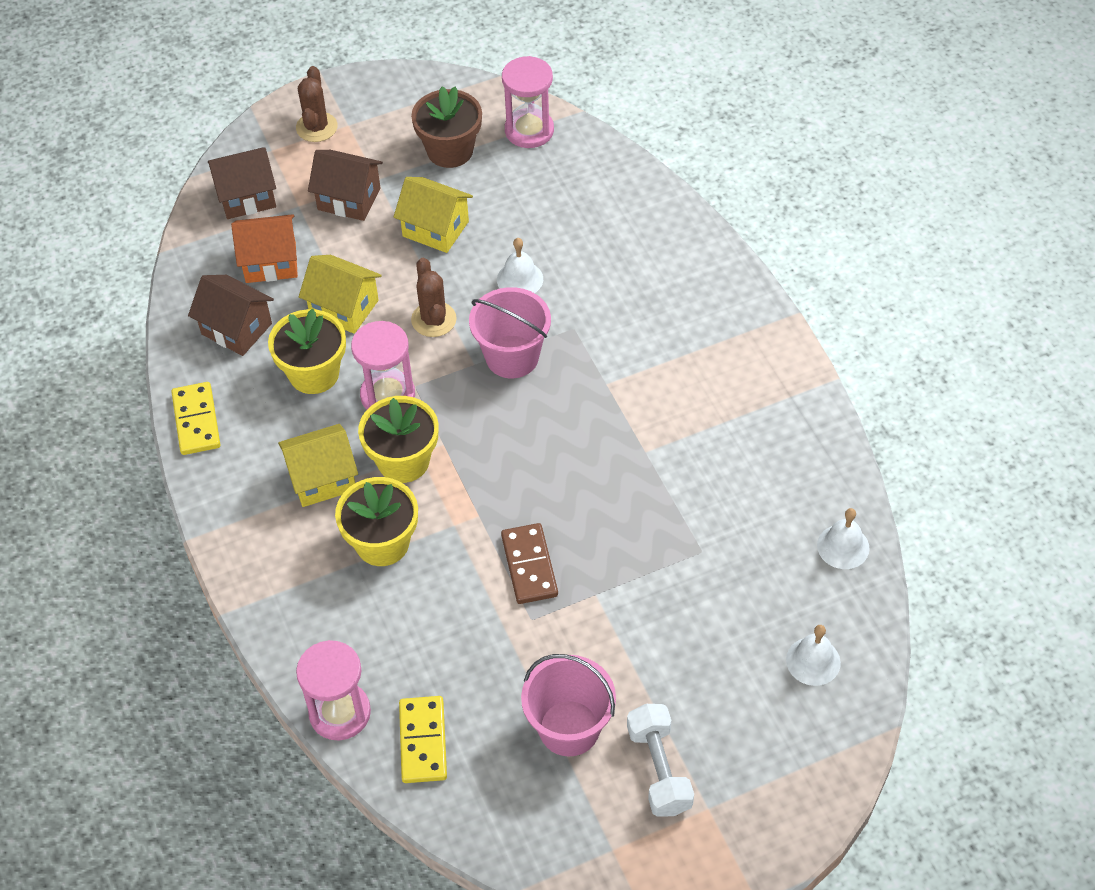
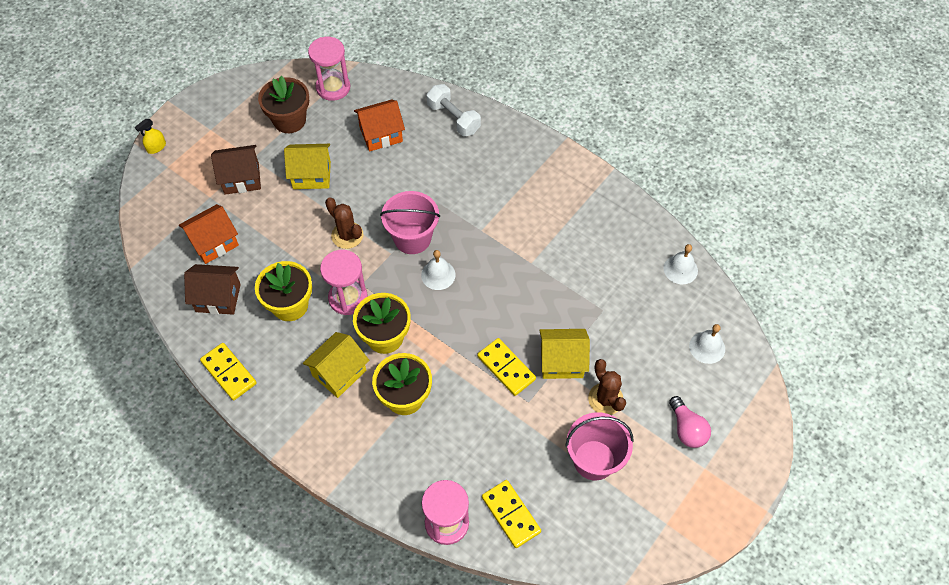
camera: 30 degrees left, 5 degrees up
brown house [208,147,276,219] -> none
brown cactus [296,66,338,142] -> brown cactus moved to [588,359,626,415]
yellow house [299,255,382,334] -> yellow house moved to [539,329,590,379]
white bell [497,238,543,293] -> white bell moved to [421,250,456,290]
brown domino [501,523,558,604] -> yellow domino [477,338,536,396]
white dumbbell [627,704,694,816] -> white dumbbell moved to [427,84,481,136]
none -> yellow spray bottle [135,119,166,154]
none -> orange house [354,99,405,151]
none -> pink light bulb [669,396,711,448]

